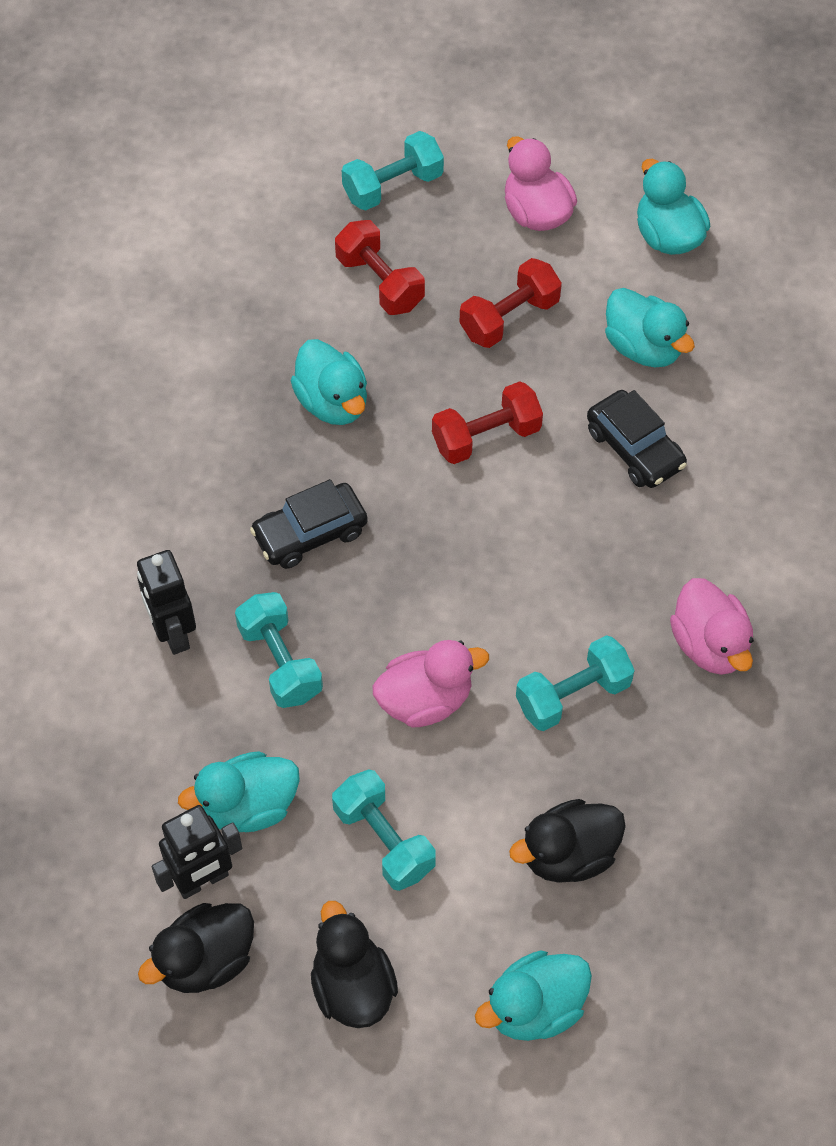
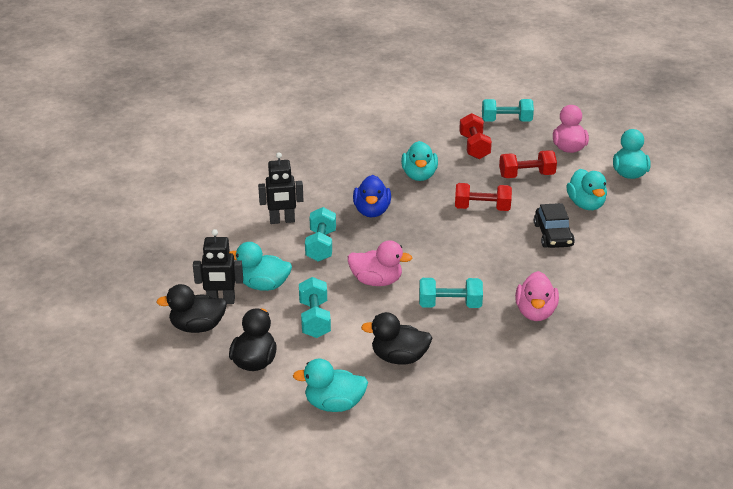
camera: 30 degrees right, 25 degrees down
black robot [137,550,196,655] -> black robot turned 105 degrees counterclockwise [258,152,303,224]
black car [250,479,368,569] -> blue duck [353,175,391,217]

